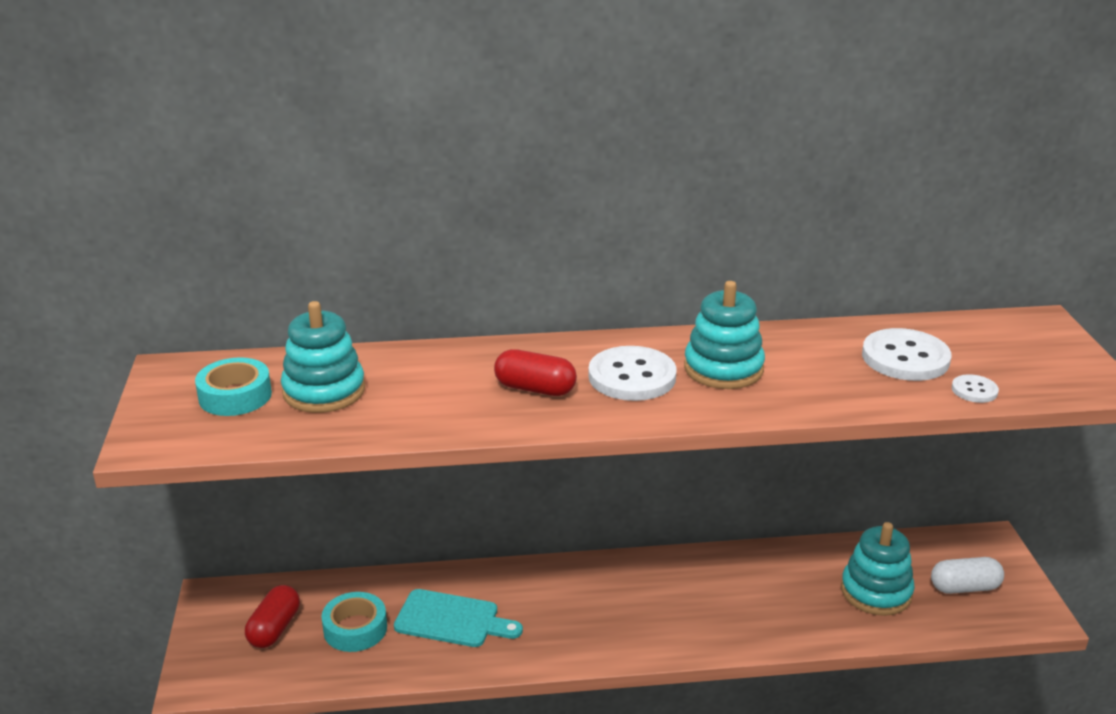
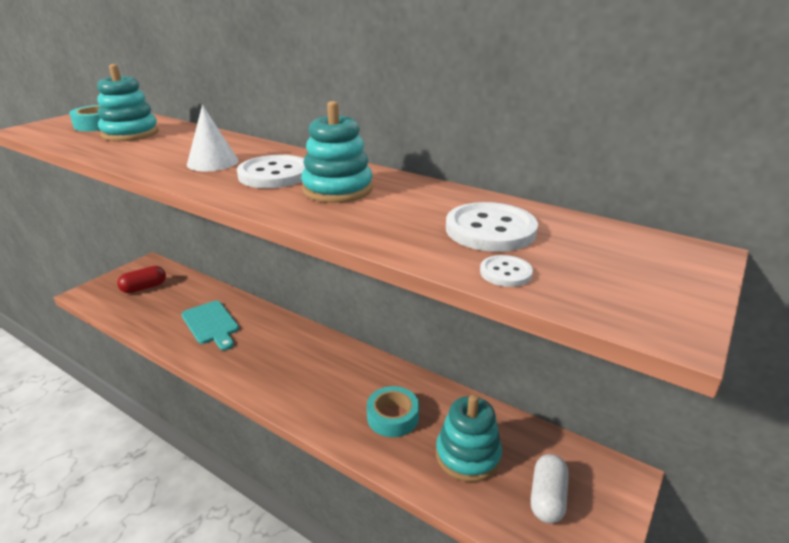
camera: 40 degrees right, 0 degrees up
turquoise tape [321,592,387,652] -> turquoise tape moved to [367,386,419,437]
red capsule [494,349,577,396] -> white cone [187,105,239,171]
white capsule [931,557,1004,594] -> white capsule turned 75 degrees clockwise [531,454,569,523]

